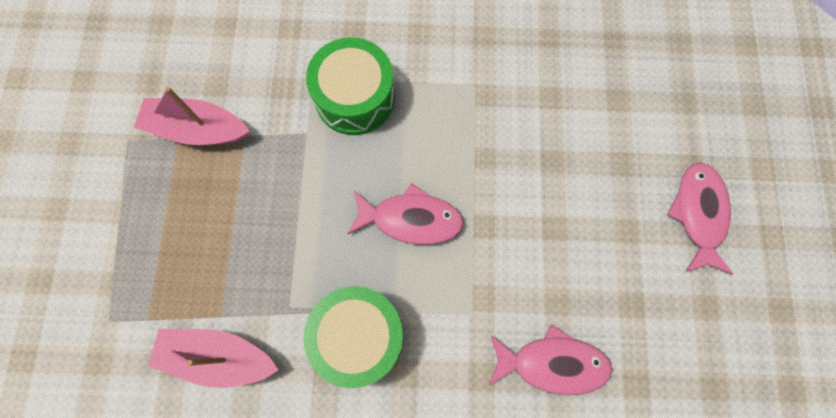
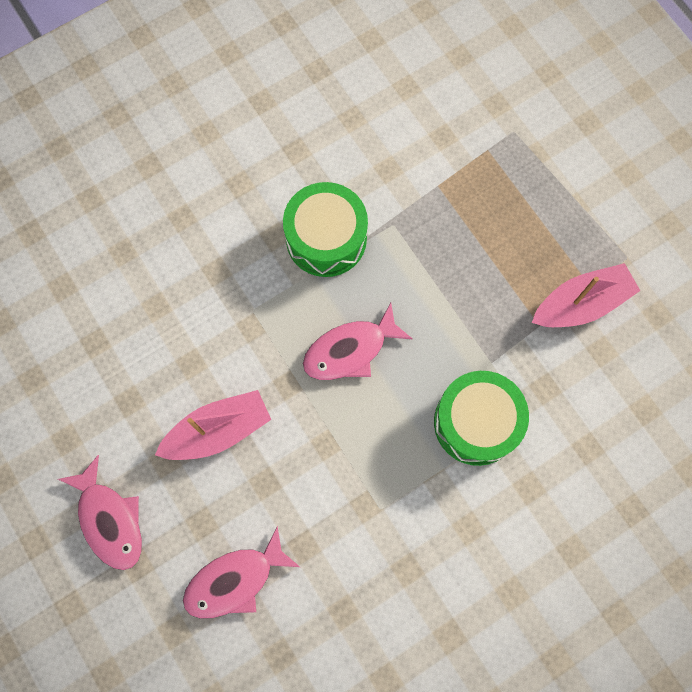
camera: 145 degrees right, 0 degrees up
pink boat [148,329,278,388] -> pink boat moved to [155,390,271,460]
pink fish [489,324,612,395] -> pink fish moved to [183,526,300,619]

